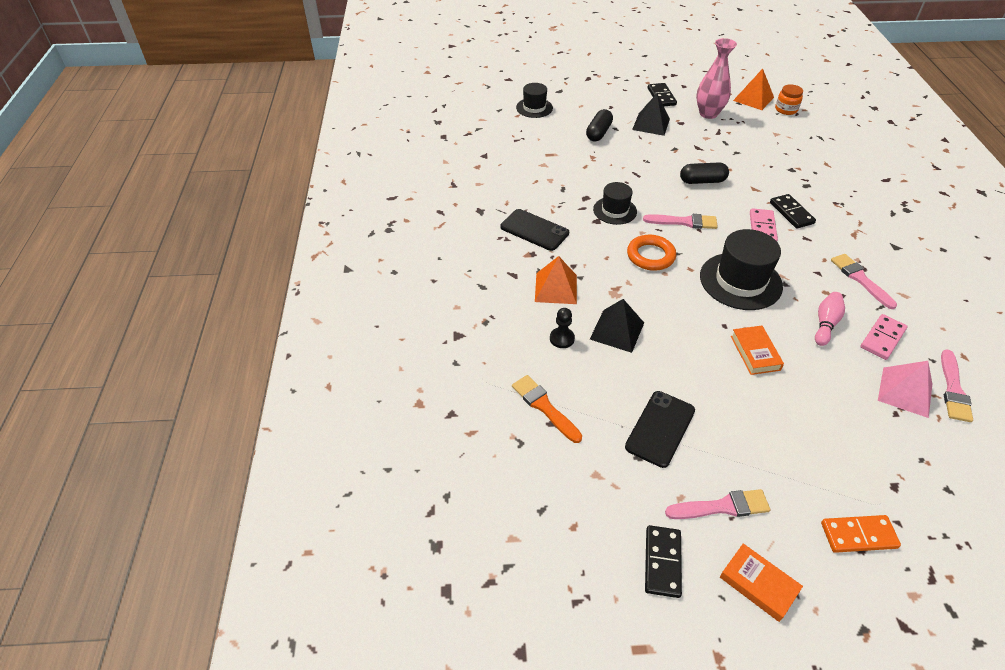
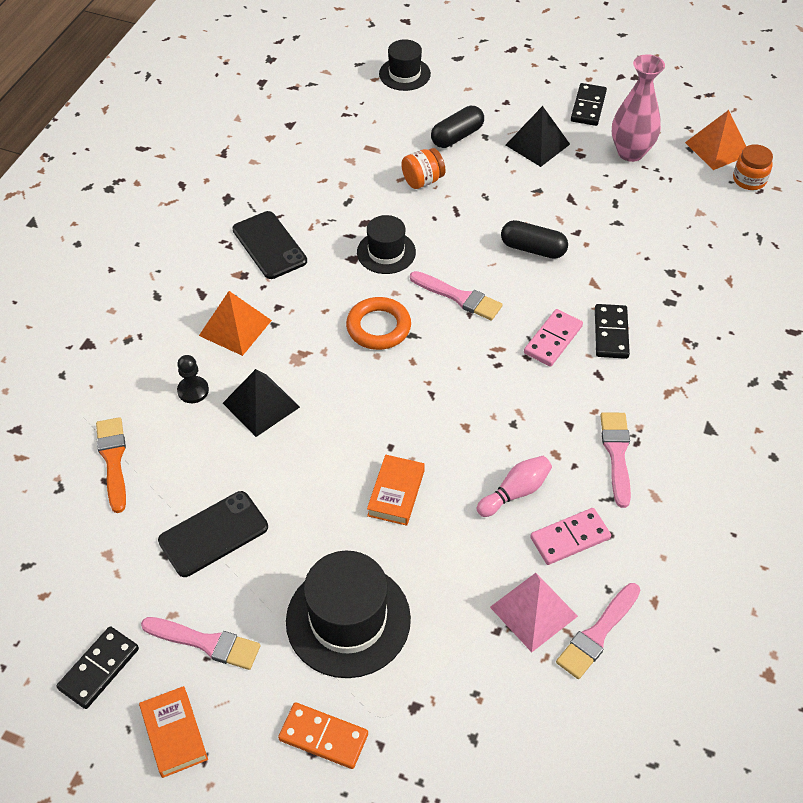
camera: 25 degrees right, 5 degrees up
black hat [700,229,783,310] -> black hat moved to [286,551,411,678]
none -> orange jar [401,148,445,189]

